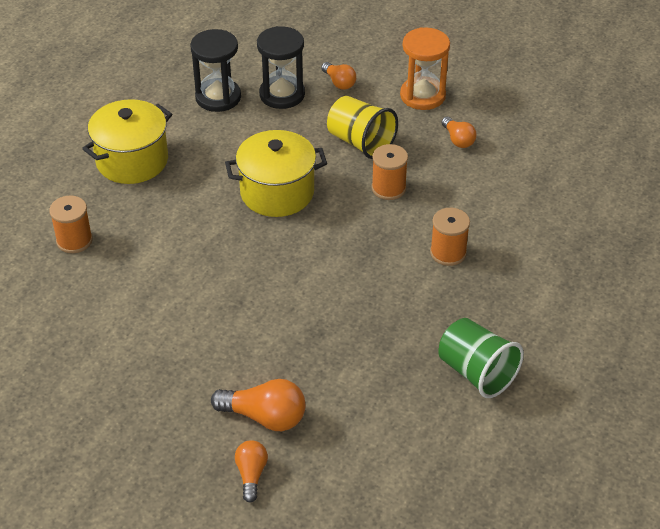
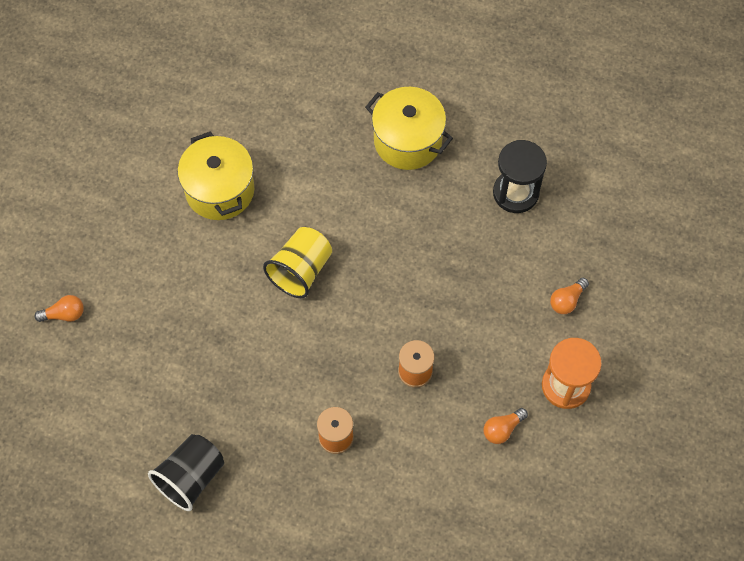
camera: 80 degrees right, 20 degrees up
orange spool [49,196,93,253] -> none
orange light bulb [211,379,306,431] -> none
yellow pot [225,130,327,217] -> yellow pot moved to [178,131,254,220]
black hourglass [257,26,305,109] -> none
yellow cup [327,96,398,159] -> yellow cup moved to [263,227,332,298]
green cup [438,318,524,398] -> black cup [148,434,224,511]

